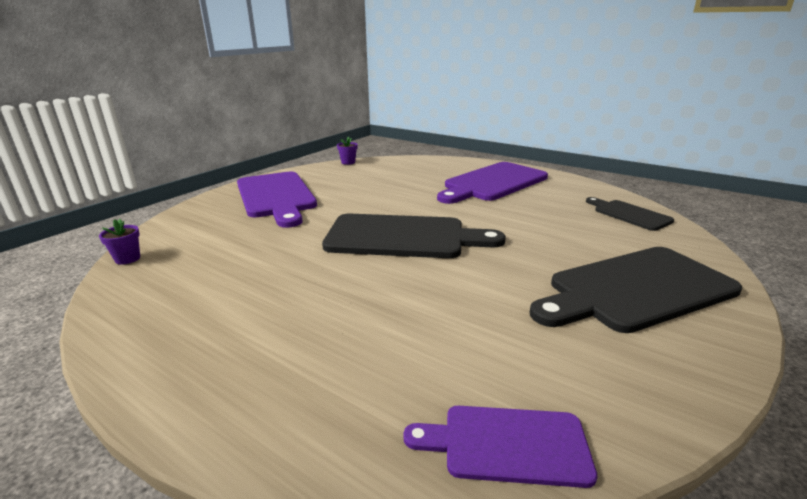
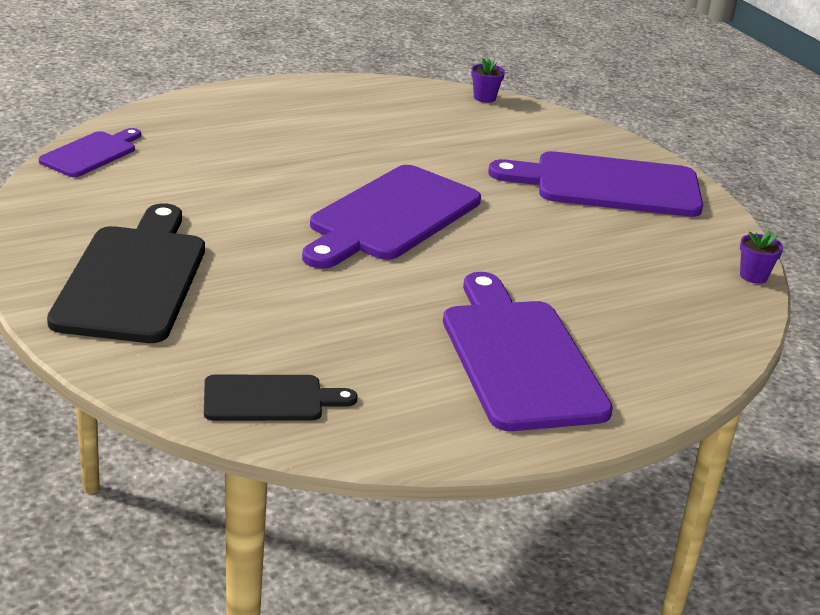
camera: 115 degrees right, 5 degrees up
black cutting board [322,214,506,258] -> purple cutting board [302,165,481,269]

